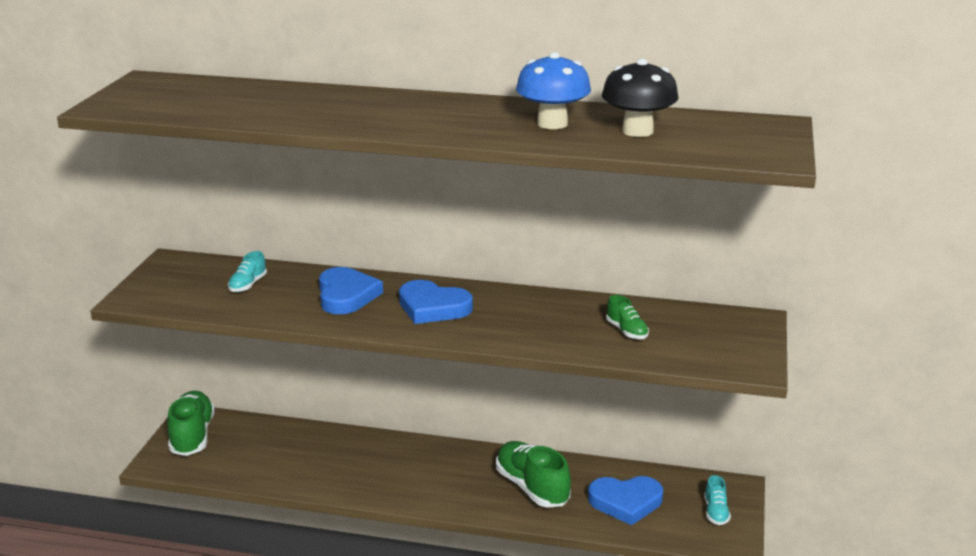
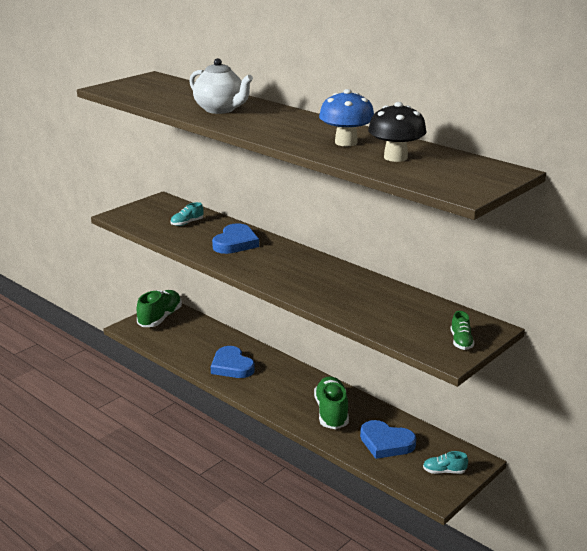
camera: 30 degrees right, 0 degrees up
blue heart [399,280,473,324] -> blue heart moved to [211,346,255,378]
green shoe [606,295,649,339] -> green shoe moved to [451,311,474,350]
turquoise shoe [704,475,731,525] -> turquoise shoe turned 60 degrees clockwise [423,451,468,474]
none -> white teapot [189,58,253,114]

